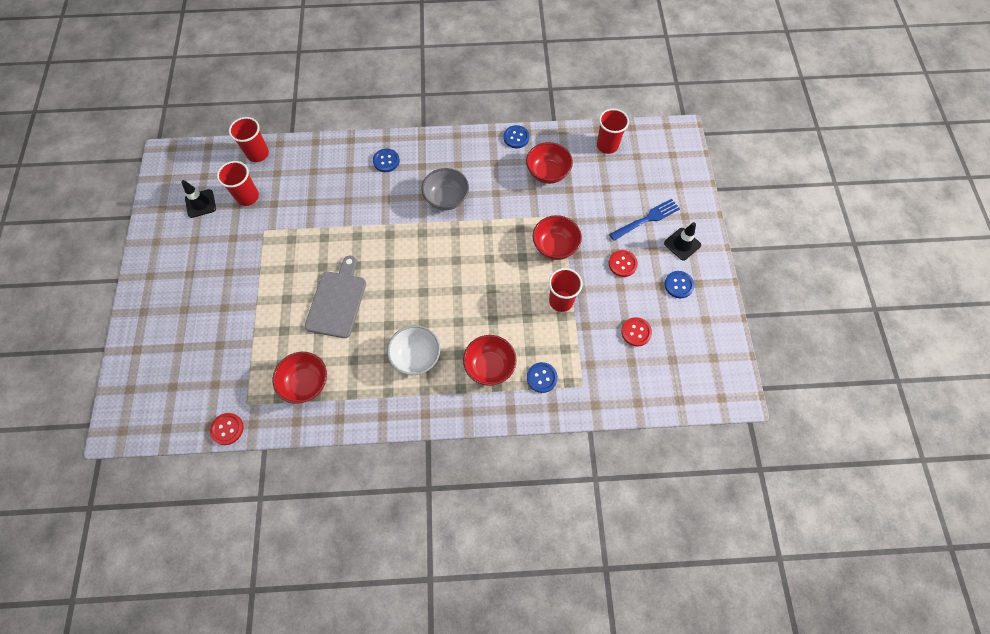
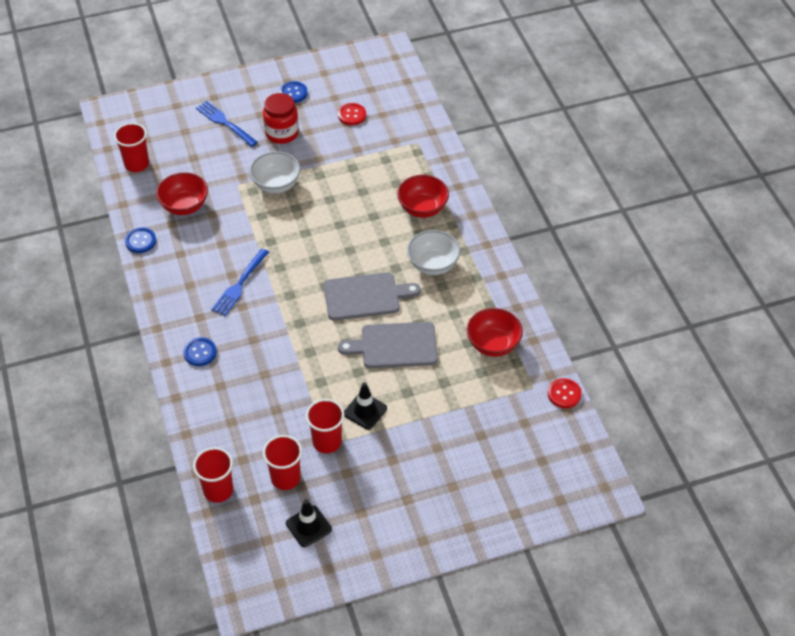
camera: 105 degrees left, 15 degrees down
grey bowl [422,168,469,210] -> blue fork [211,249,269,316]
blue button [527,362,558,393] -> none
red bowl [533,215,582,260] -> white bowl [249,152,300,194]
red cup [549,268,583,312] -> red cup moved to [306,399,344,453]
red button [609,250,638,277] -> red jar [263,93,299,144]
black traffic cone [664,222,701,261] -> black traffic cone moved to [344,383,387,430]
none -> grey cutting board [324,272,421,321]

